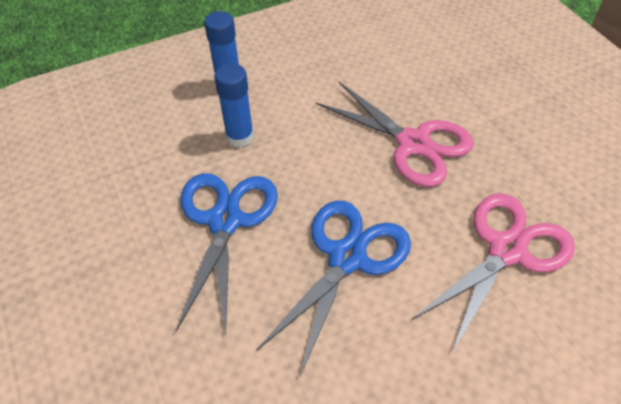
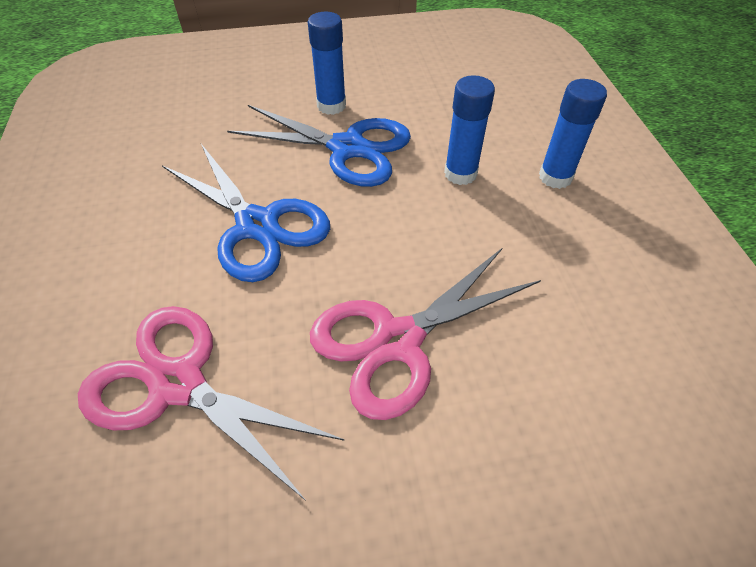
camera: 105 degrees right, 0 degrees up
pink scissors [411,193,575,352] -> pink scissors turned 150 degrees clockwise [78,306,344,501]
none -> blue glue stick [308,12,346,115]

